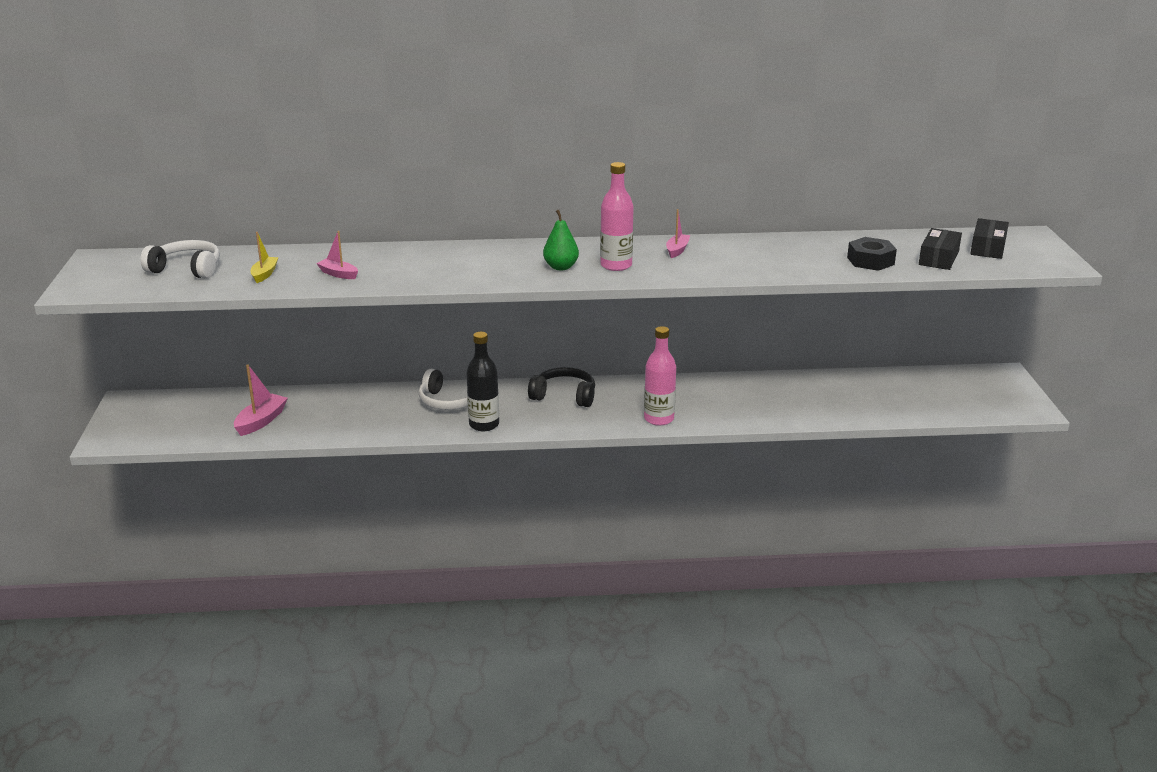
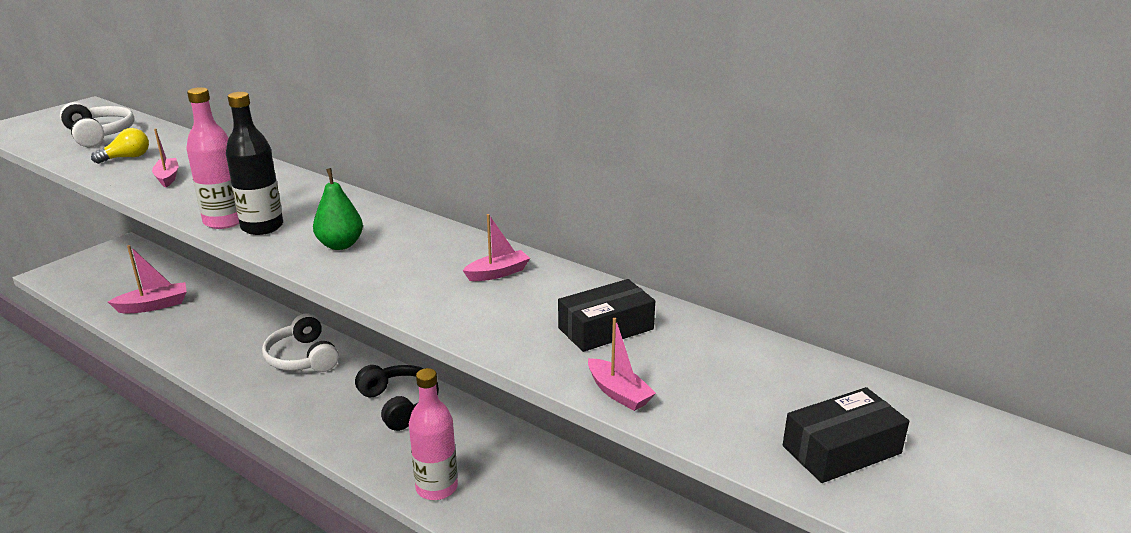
camera: 40 degrees right, 0 degrees up
yellow boat [251,232,278,283] -> yellow light bulb [91,128,149,164]
black bottle [466,332,499,431] -> black bottle moved to [226,92,283,235]
pink bottle [600,162,634,271] -> pink bottle moved to [186,87,239,229]
black nut [847,237,897,271] -> none
black box [970,218,1009,259] -> black box moved to [558,279,655,352]
none -> pink boat [588,318,656,411]

